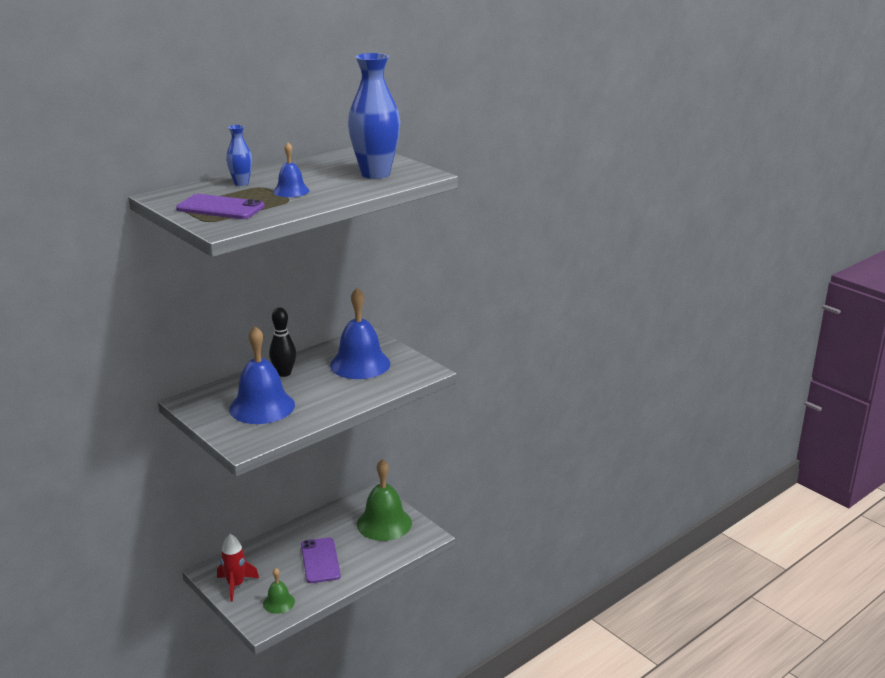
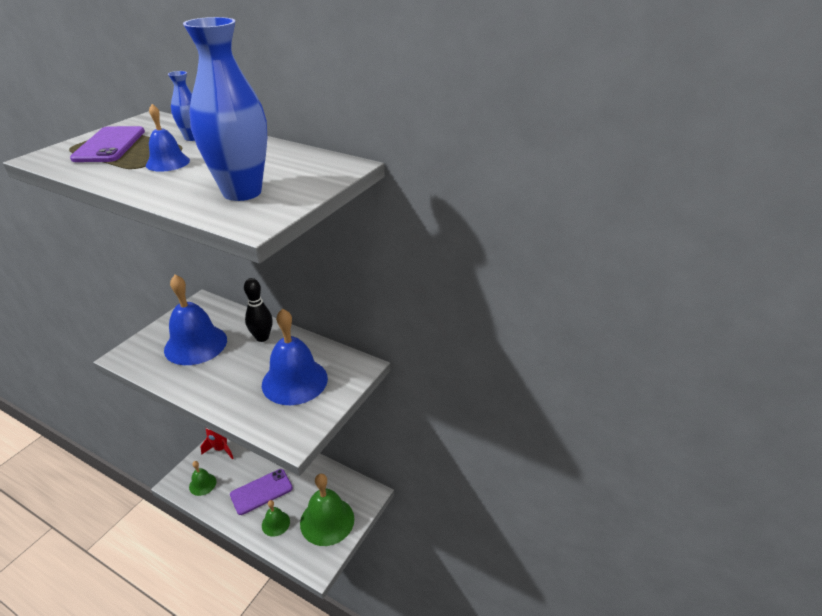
camera: 70 degrees right, 10 degrees up
none -> green bell [262,500,290,537]

